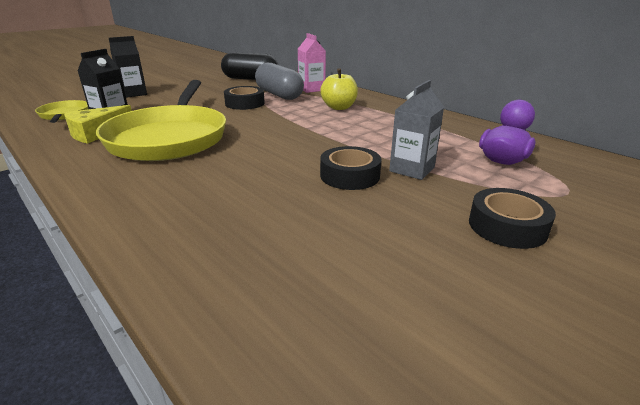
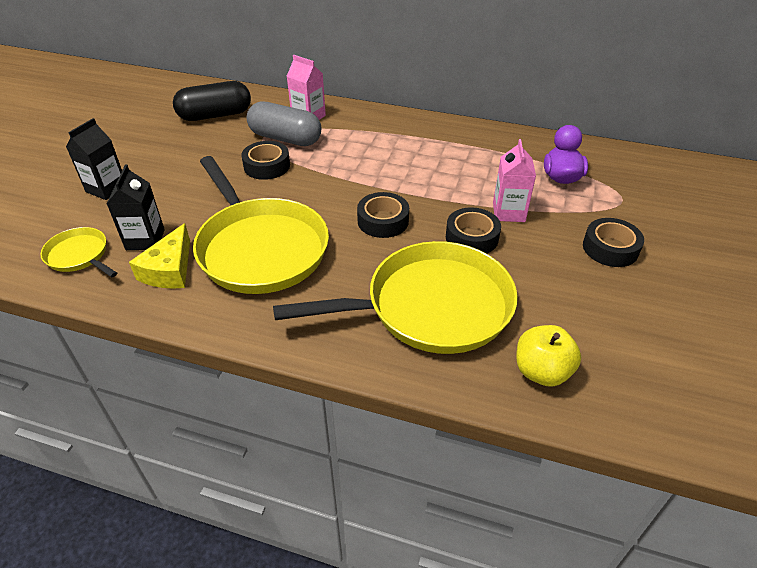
camera: 30 degrees left, 15 degrees up
yellow apple [320,68,358,110] -> yellow apple moved to [516,325,581,387]
grey carton [389,80,444,180] -> pink carton [493,139,536,222]
none -> yellow pan [273,241,518,354]
none -> black tape [357,192,409,238]

